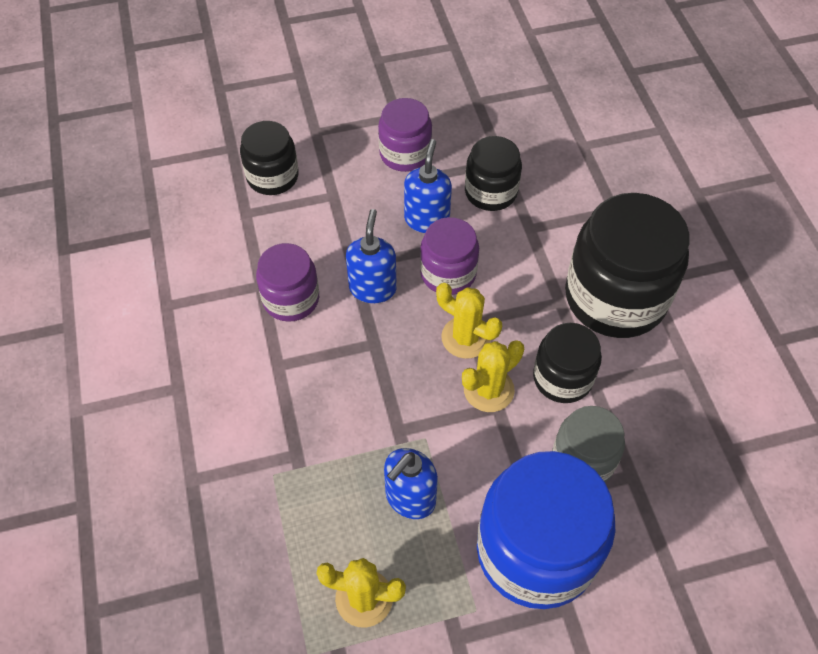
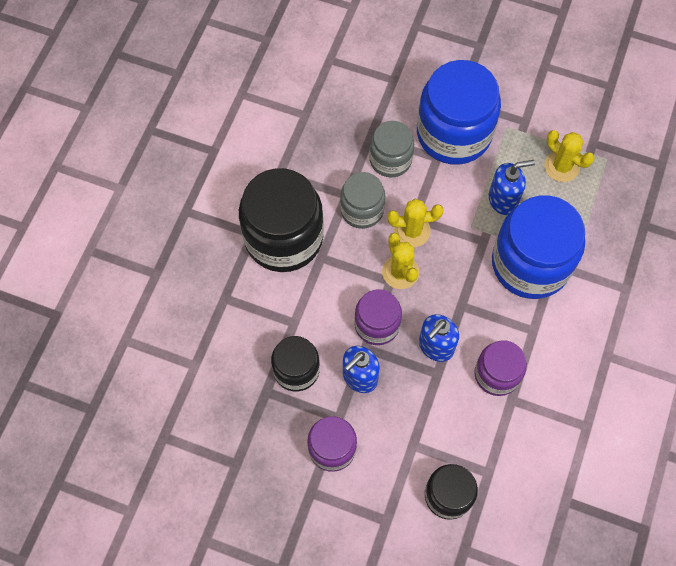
camera: 145 degrees left, 10 degrees up
black jar [533,323,602,403] -> grey jar [340,172,385,229]
none -> blue jar [492,195,585,299]

